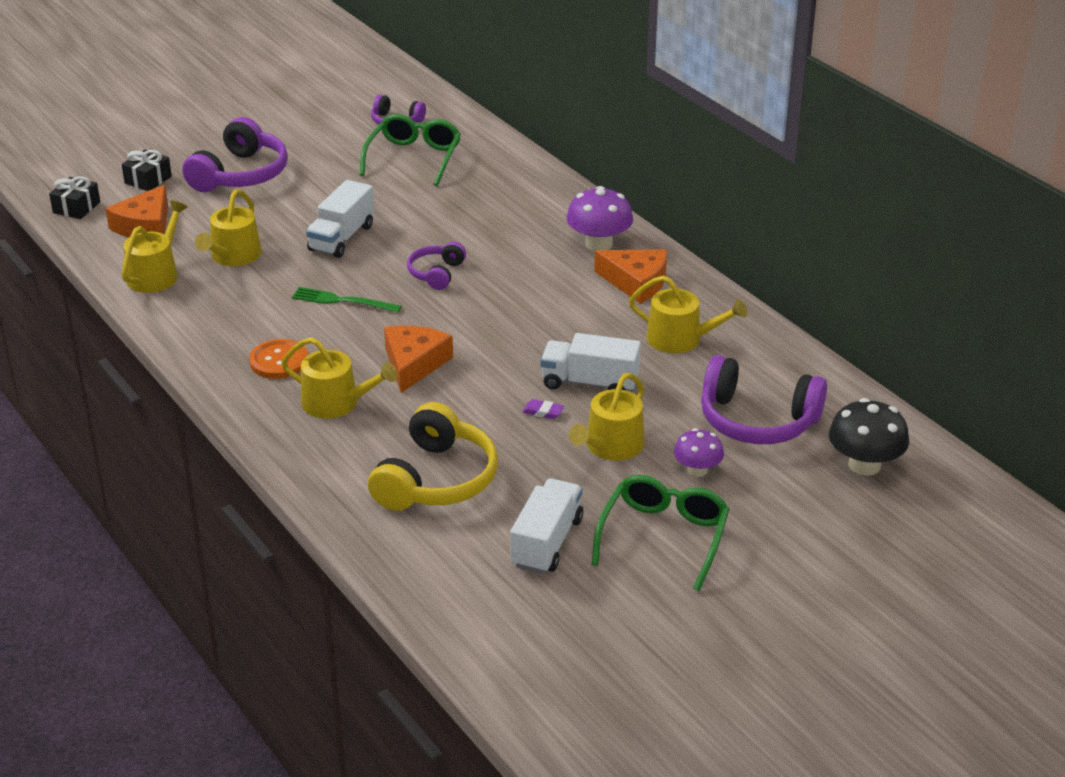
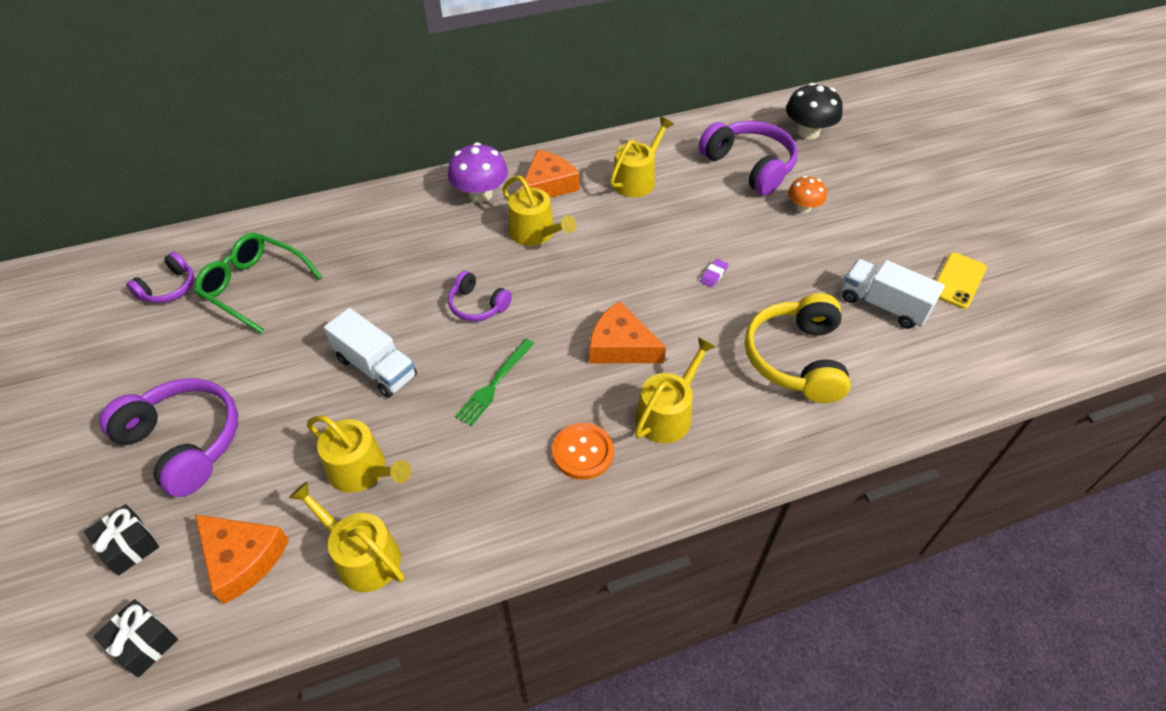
camera: 75 degrees left, 15 degrees up
yellow headphones [368,402,498,511] -> yellow headphones turned 120 degrees counterclockwise [745,293,851,403]
white truck [540,333,641,392] -> none
yellow watering can [569,373,644,461] -> yellow watering can moved to [502,176,576,246]
green glasses [591,475,730,591] -> none
purple mushroom [674,428,724,477] -> orange mushroom [788,176,827,213]
purple headphones [701,355,827,444] -> purple headphones turned 75 degrees counterclockwise [699,121,798,196]
none -> yellow phone [936,253,987,309]

